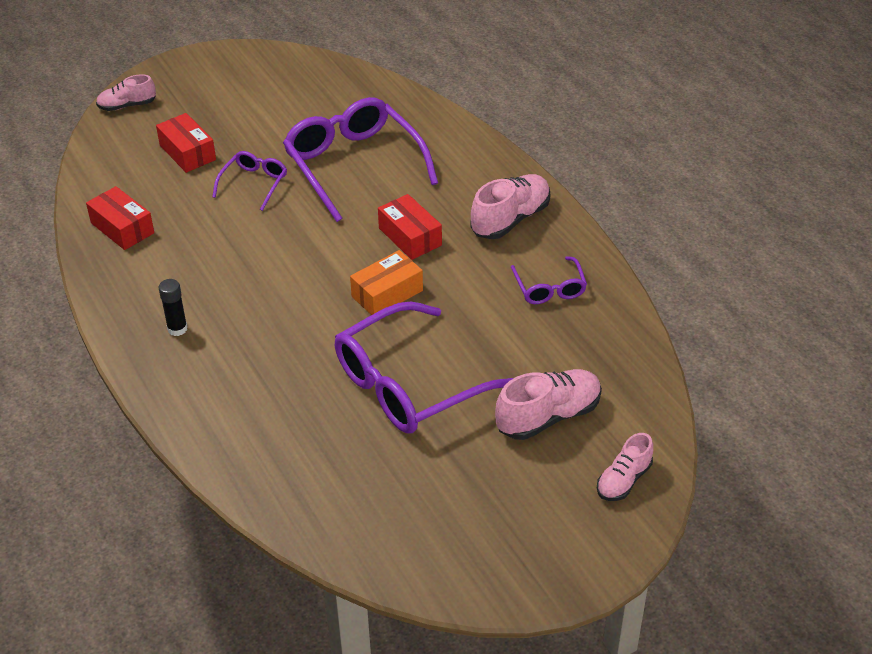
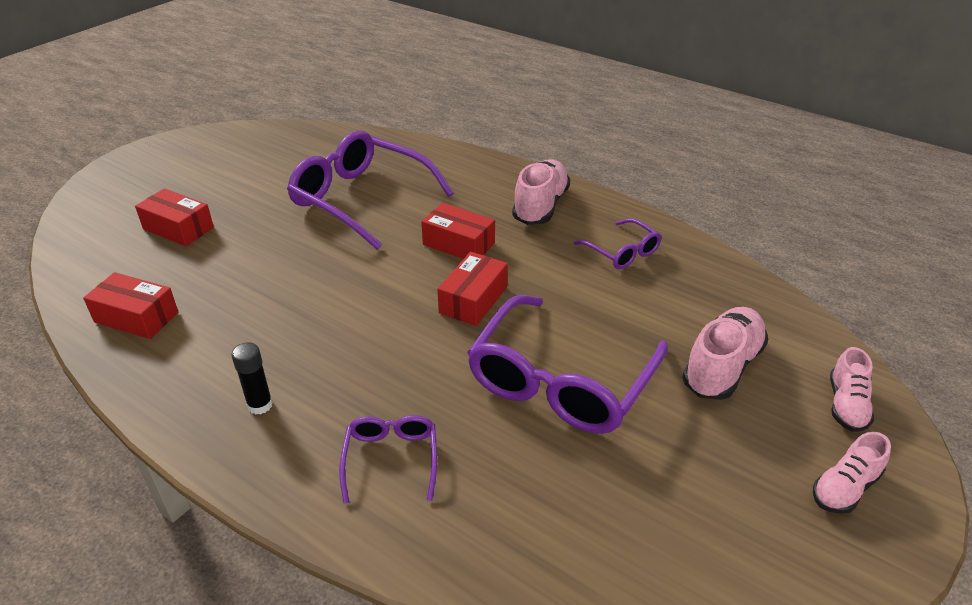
camera: 25 degrees left, 5 degrees down
pink shoe [96,74,156,111] -> pink shoe moved to [813,432,891,514]
purple glasses [212,151,287,211] -> purple glasses moved to [339,415,437,504]
orange box [350,250,423,315] -> red box [437,252,508,326]

